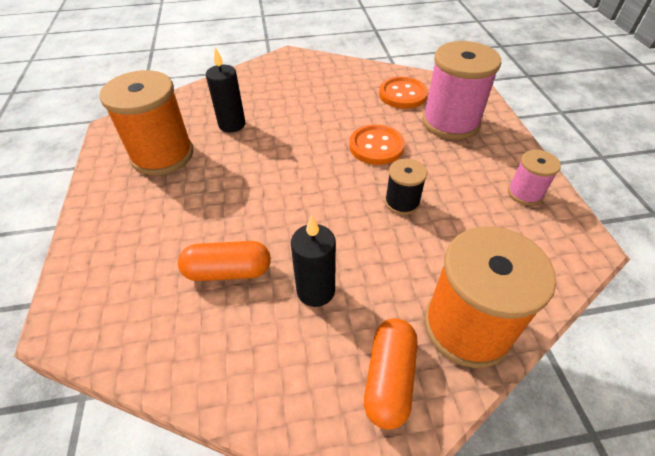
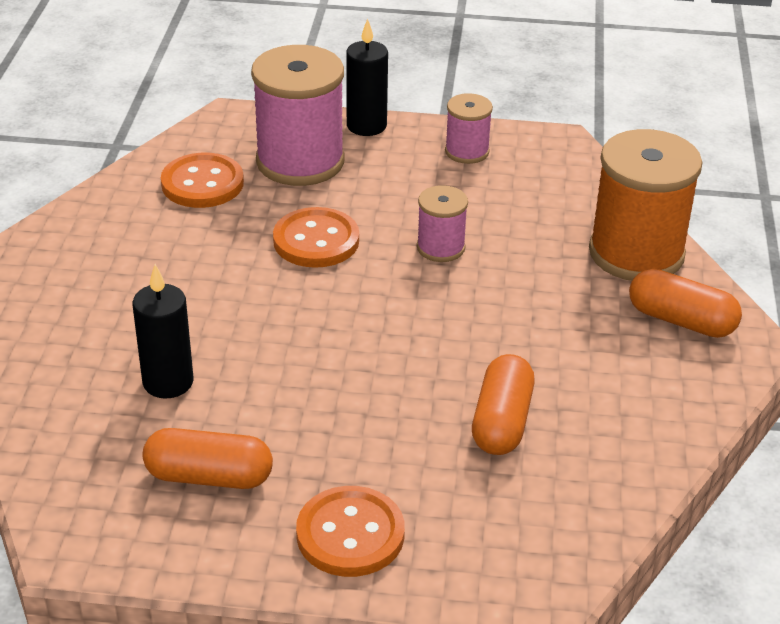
camera: 75 degrees left, 10 degrees down
orange spool [99,70,194,175] -> orange capsule [143,428,273,489]
black candle [291,215,336,307] -> black candle moved to [346,18,388,136]
black spool [385,159,427,215] -> pink spool [417,185,468,262]
none -> orange button [296,486,405,577]

